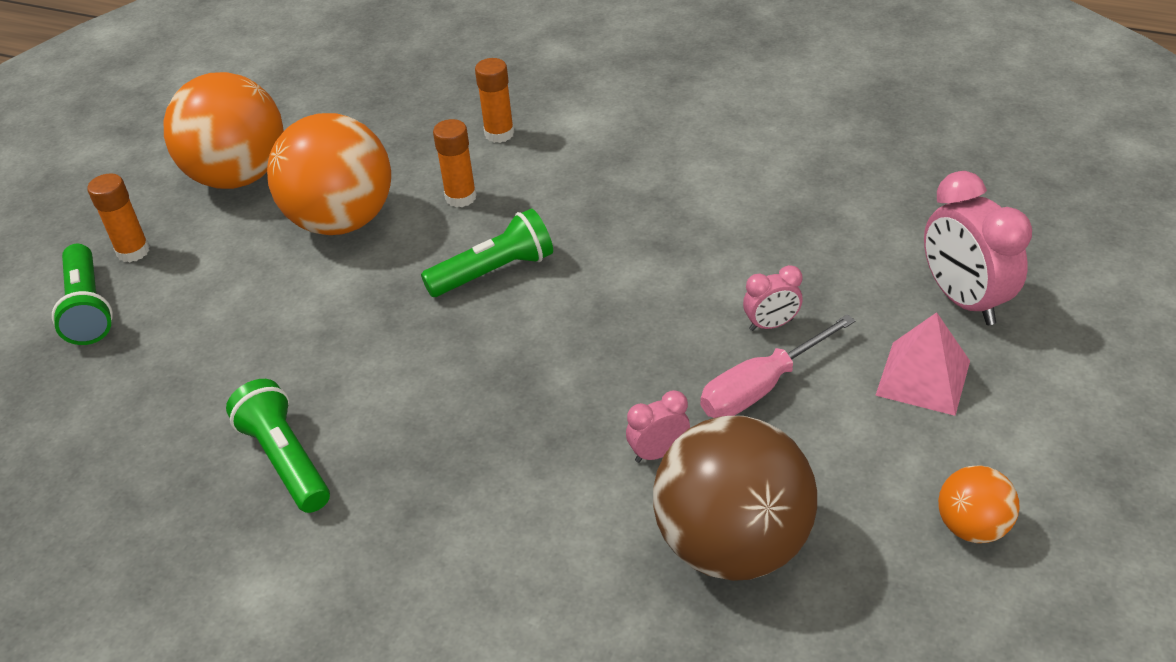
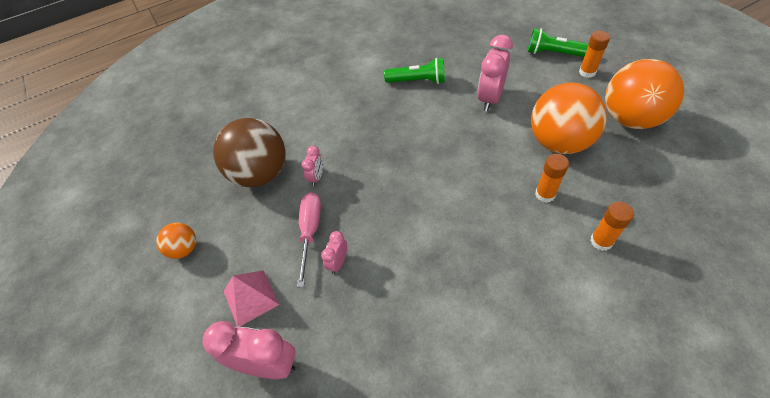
camera: 130 degrees right, 10 degrees up
green flashlight [421,209,553,297] -> none
none -> pink clock [478,35,513,111]

